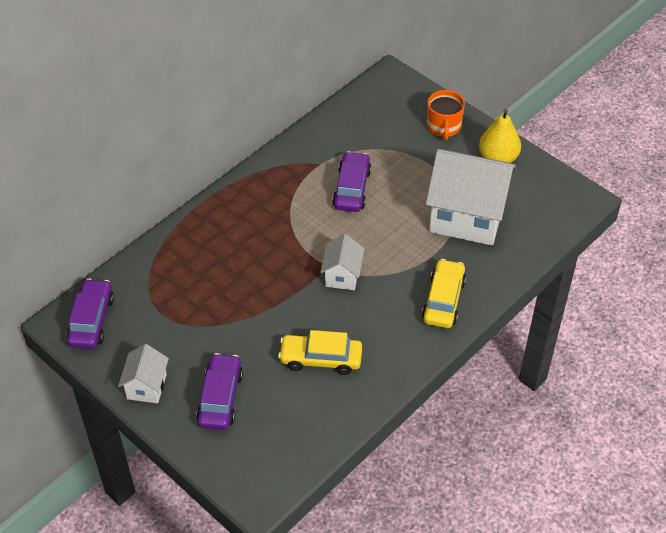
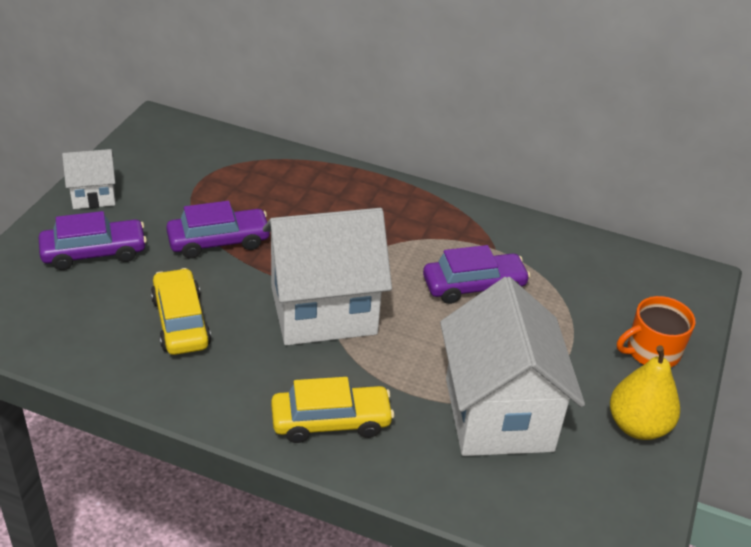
camera: 65 degrees right, 10 degrees down
purple car [67,278,114,349] -> purple car moved to [166,201,271,259]
white house [320,234,364,290] -> white house [263,208,392,345], size x2.05

